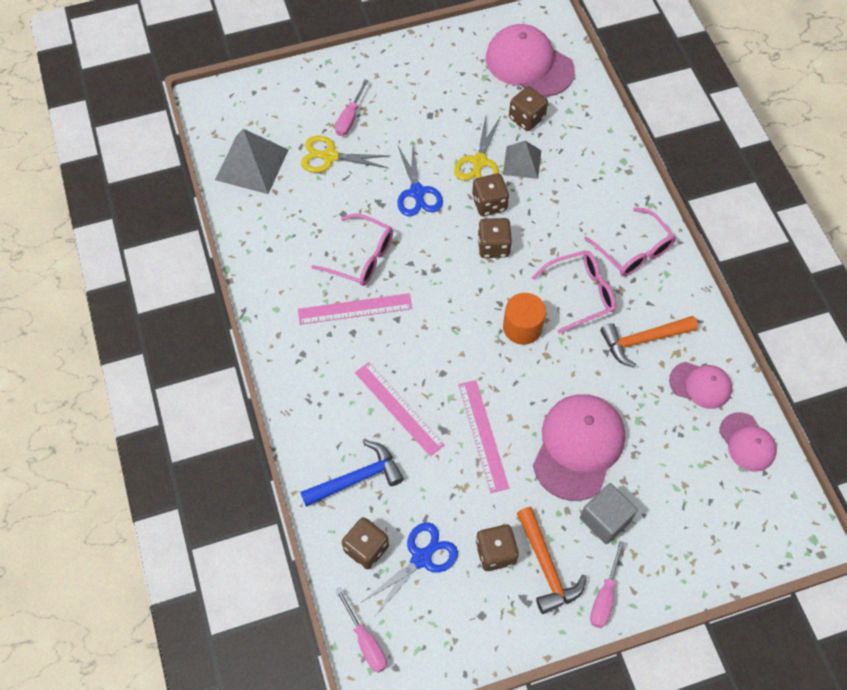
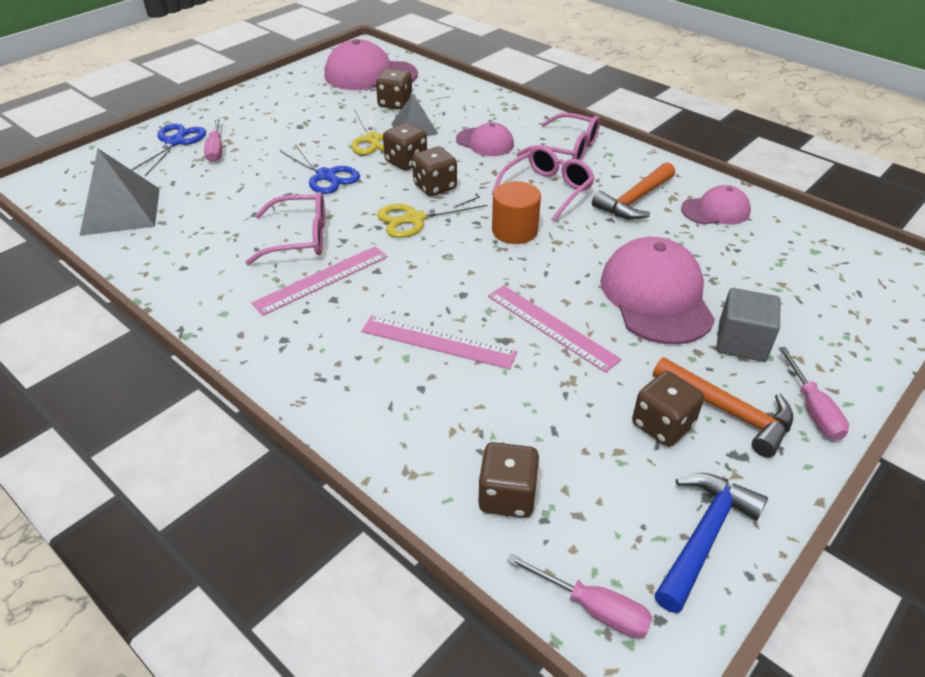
camera: 30 degrees left, 20 degrees down
blue hammer [300,441,404,507] -> blue hammer moved to [654,473,768,613]
yellow scissors [301,136,389,173] -> yellow scissors moved to [377,196,488,238]
blue scissors [362,522,458,616] -> blue scissors moved to [131,124,206,176]
pink cap [719,412,777,472] -> pink cap moved to [456,122,514,156]

